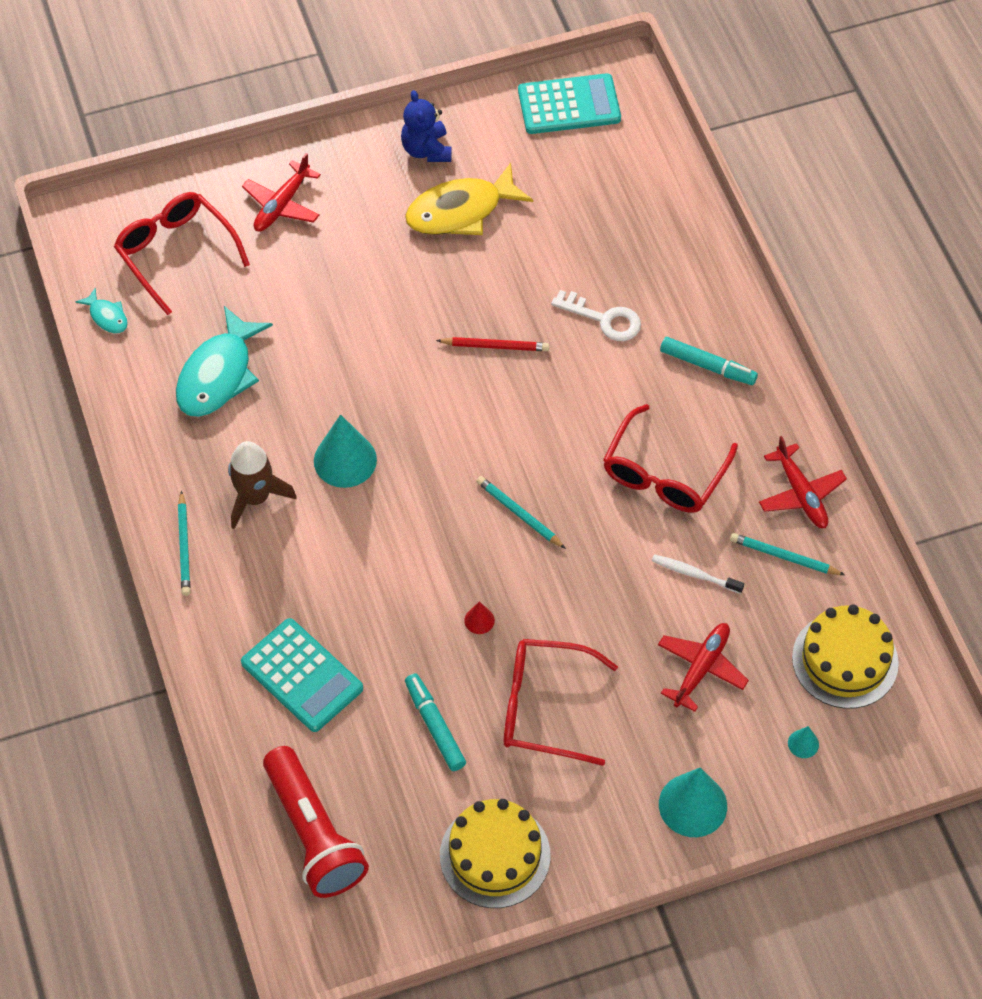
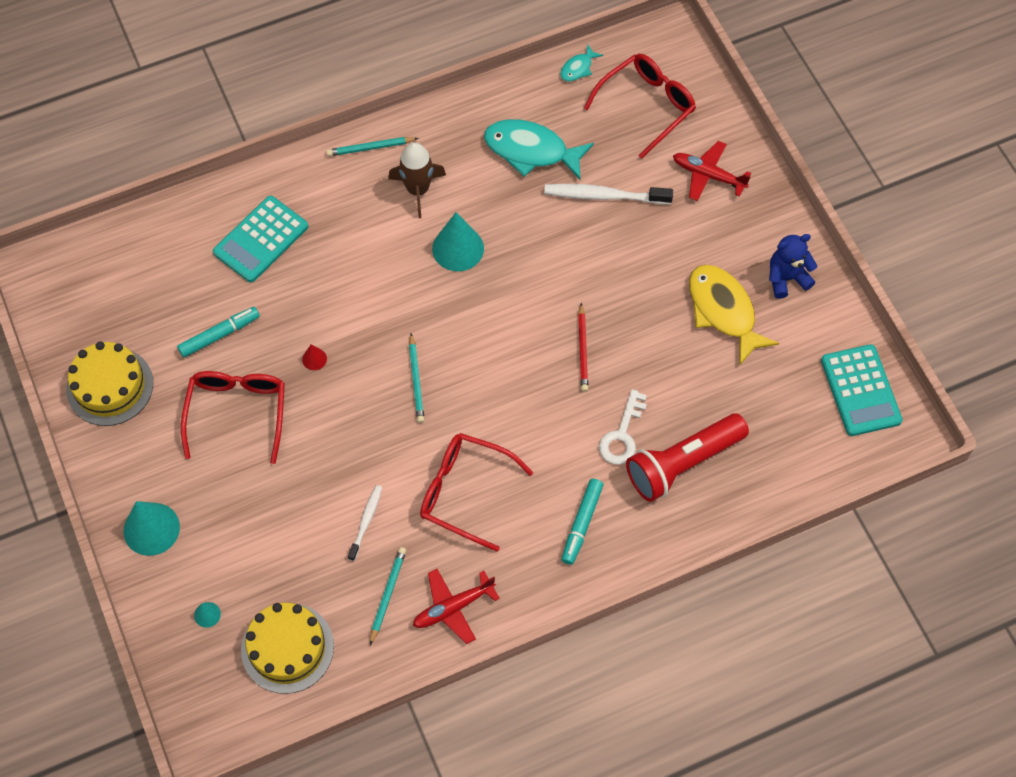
camera: 85 degrees right, 5 degrees up
red flashlight [263,746,369,898] -> red flashlight moved to [626,413,749,502]
turquoise pencil [476,476,566,549] -> turquoise pencil turned 135 degrees clockwise [409,333,425,423]
red plane [658,623,749,712] -> none
none -> white toothbrush [544,184,673,204]

